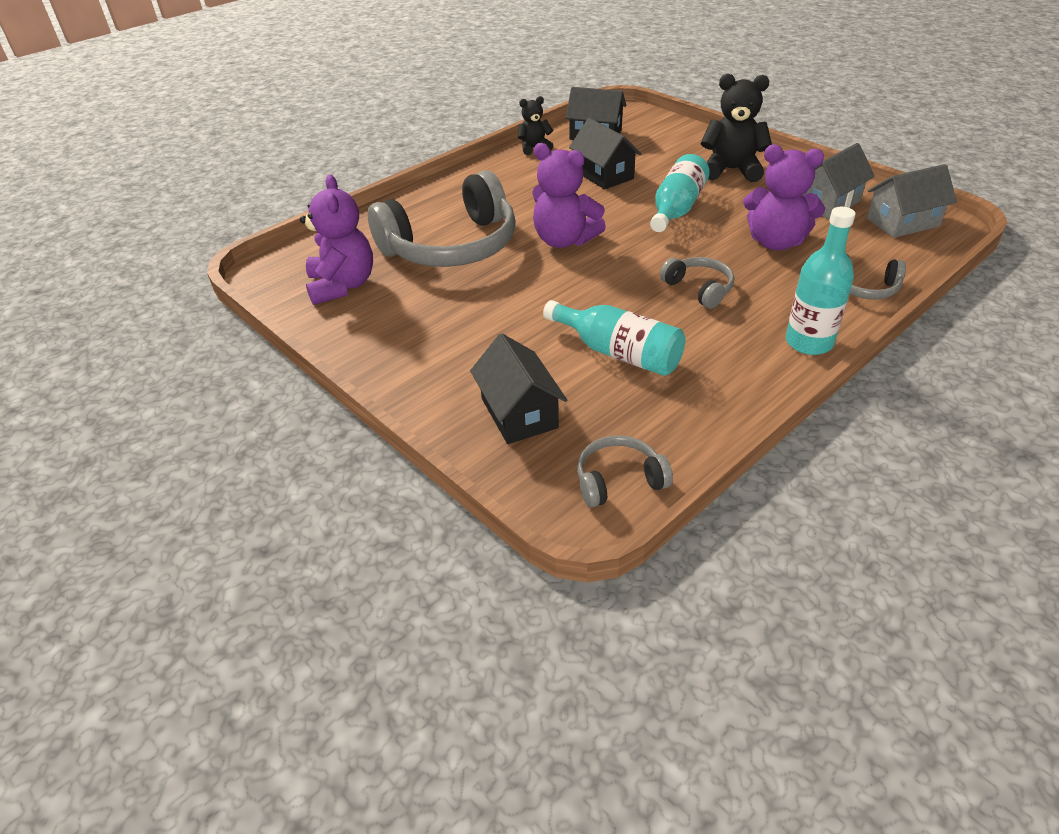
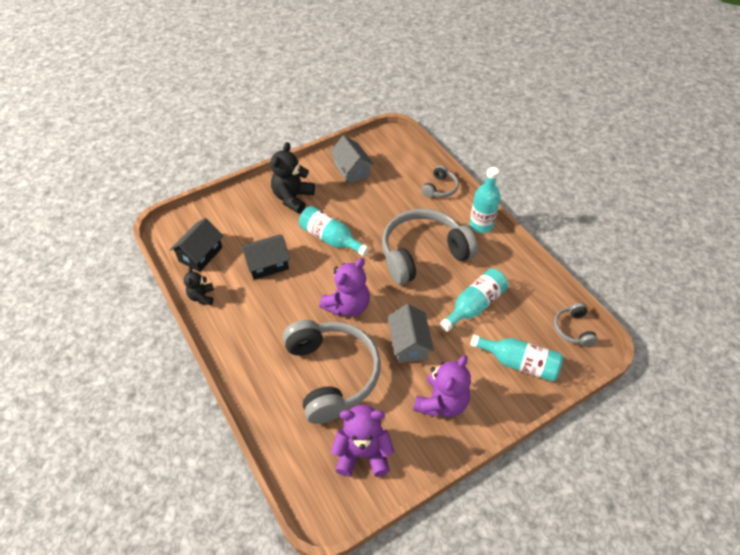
camera: 80 degrees left, 10 degrees up
black house [470,333,567,444] -> turquoise bottle [470,334,563,382]
grey headphones [660,257,734,309] -> grey headphones [382,209,478,285], size x2.20
purple teddy bear [743,144,825,250] -> purple teddy bear moved to [413,355,471,417]
grey house [867,164,957,238] -> grey house moved to [388,304,434,363]

